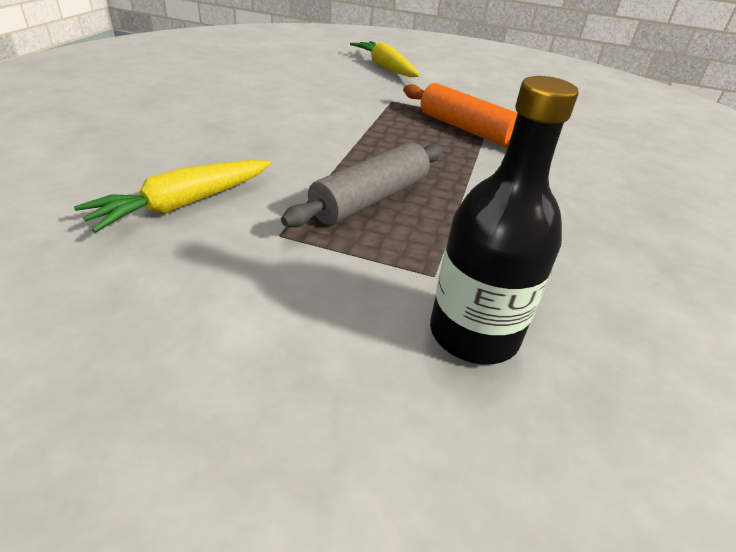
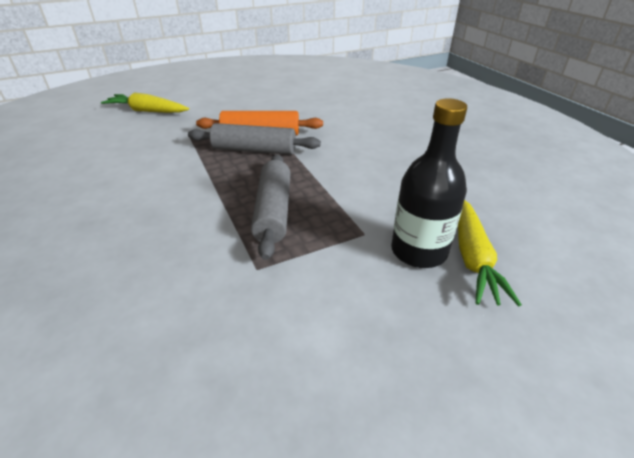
camera: 40 degrees left, 0 degrees up
yellow carrot [74,160,271,233] -> yellow carrot moved to [458,200,522,307]
none -> grey rolling pin [188,123,321,155]

